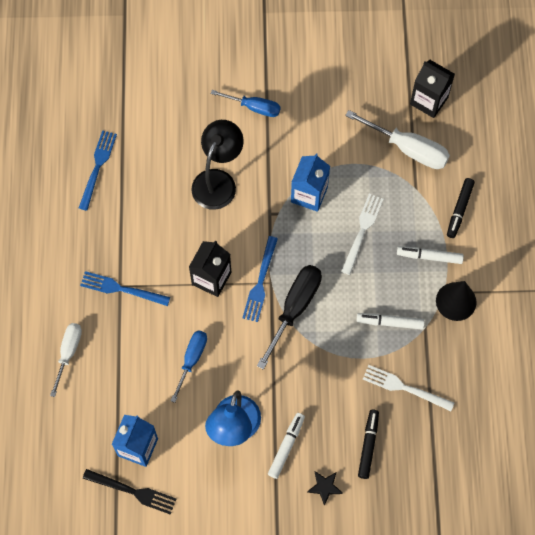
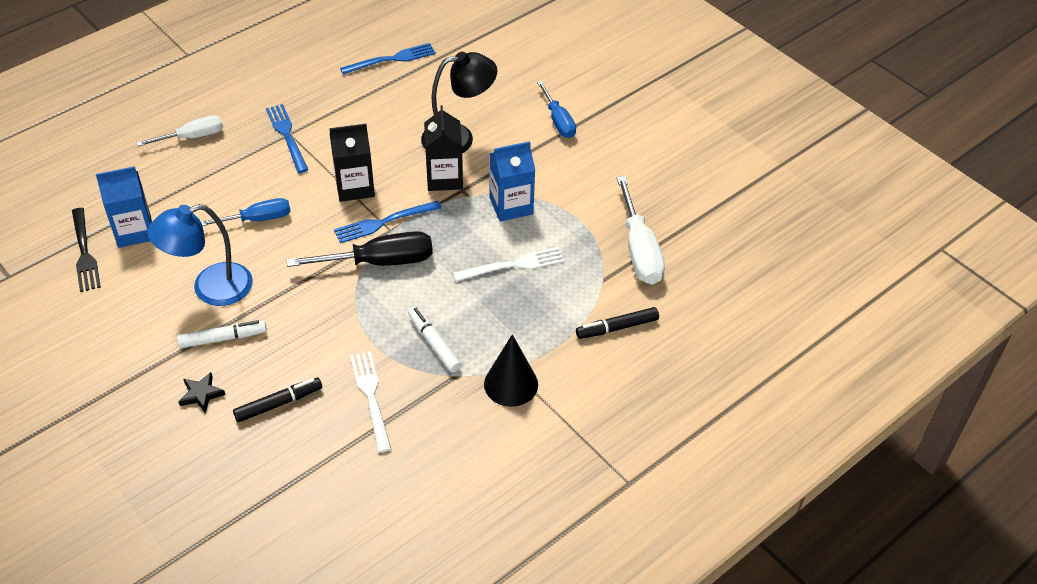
camera: 50 degrees right, 20 degrees down
white marker [397,246,464,264] -> none
black carton [410,60,455,118] -> black carton moved to [424,105,463,191]

